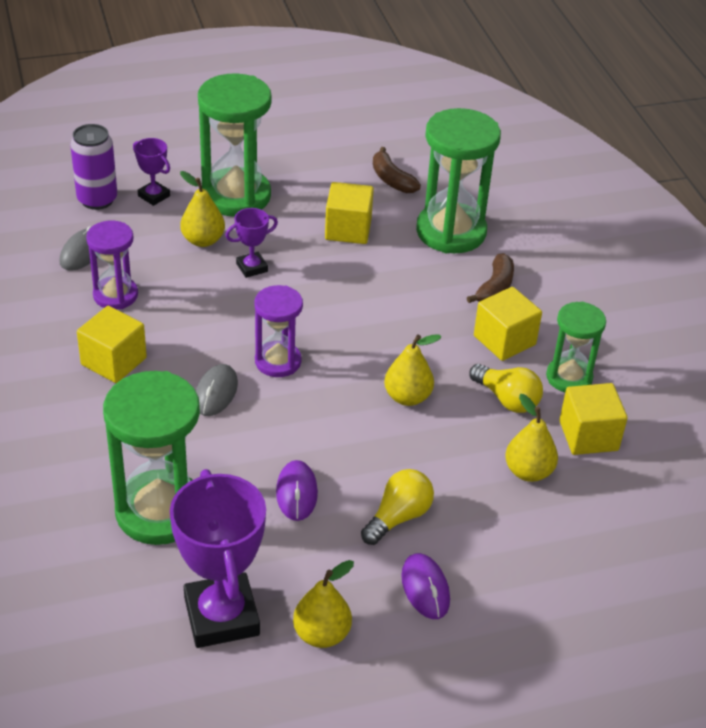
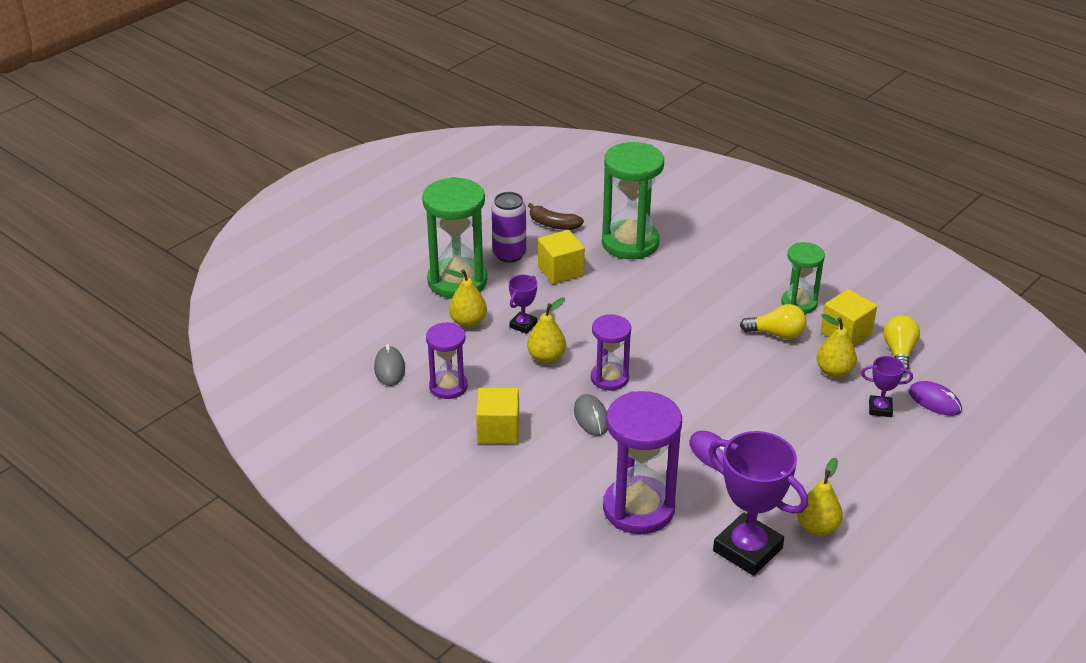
camera: 30 degrees left, 5 degrees down
purple can [70,124,117,210] -> purple can moved to [492,192,526,263]
green hourglass [103,371,200,545] -> purple hourglass [603,391,682,534]
purple trophy [133,138,170,206] -> purple trophy moved to [861,356,913,417]
yellow light bulb [361,469,434,545] -> yellow light bulb moved to [883,315,920,374]
yellow pear [384,334,442,406] -> yellow pear moved to [527,298,566,363]
purple mouse [401,553,450,619] -> purple mouse moved to [909,381,962,416]
brown banana [467,253,514,303] -> none
yellow cube [474,287,542,361] -> none

